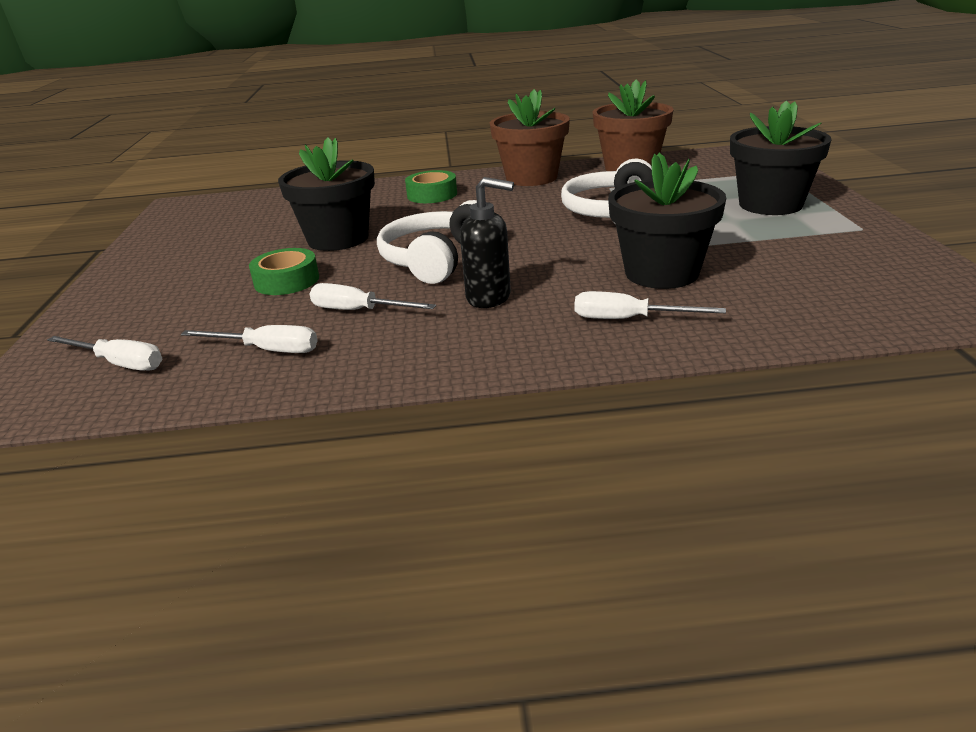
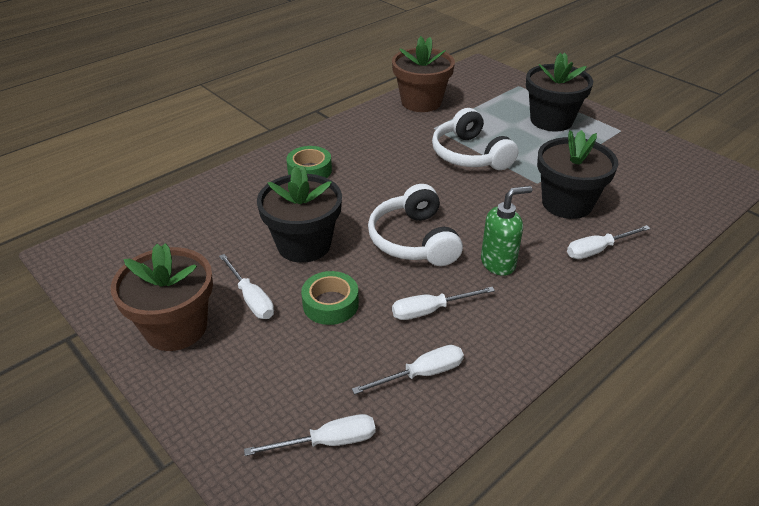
camera: 40 degrees left, 10 degrees up
black soap dispenser [460,177,514,308] -> green soap dispenser [481,186,532,276]
brown flower pot [490,89,570,186] -> brown flower pot moved to [111,243,213,351]
none -> white screwdriver [219,254,274,319]

